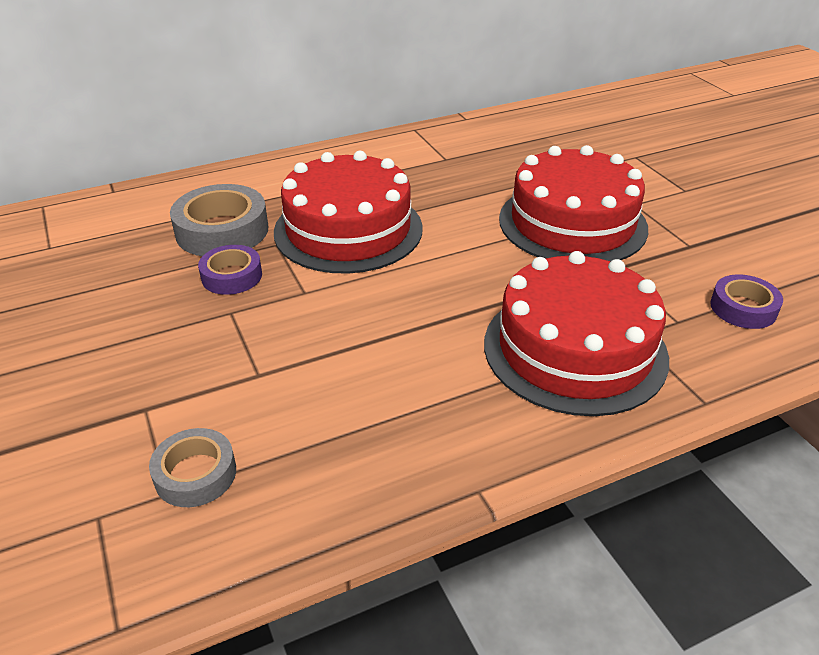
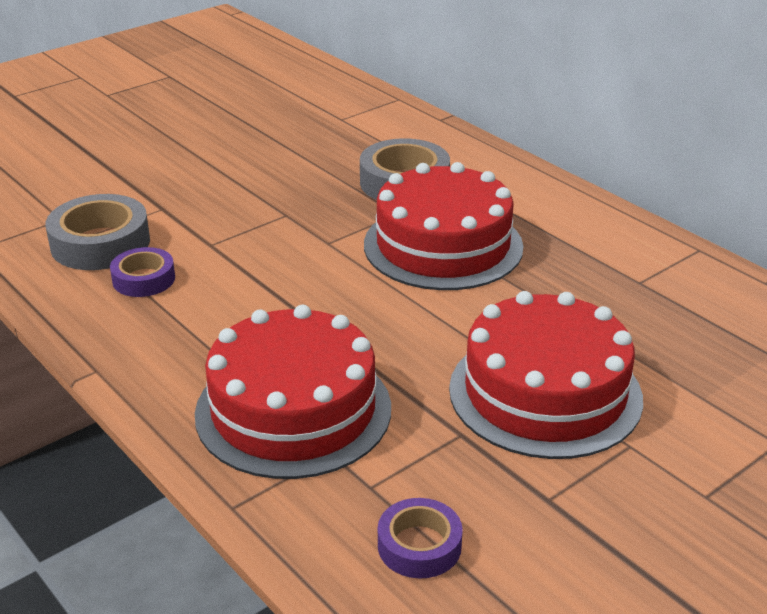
camera: 75 degrees right, 5 degrees down
grey tape [149,428,236,507] -> grey tape [45,194,150,270], size x1.66
purple tape [198,245,262,295] -> purple tape moved to [110,247,175,297]

